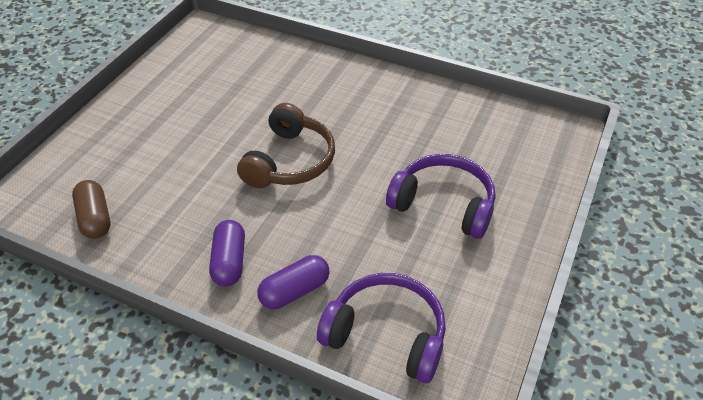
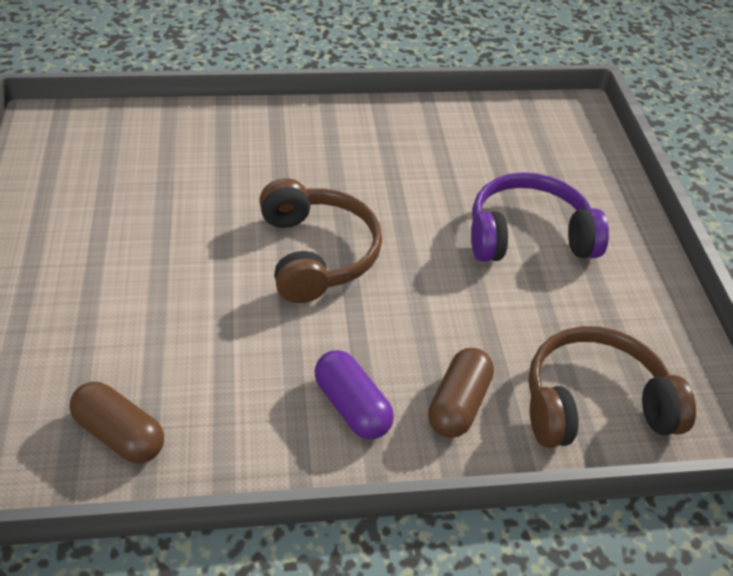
camera: 35 degrees left, 0 degrees up
purple capsule [257,255,330,309] -> brown capsule [428,348,494,438]
purple headphones [317,273,446,383] -> brown headphones [528,326,696,448]

